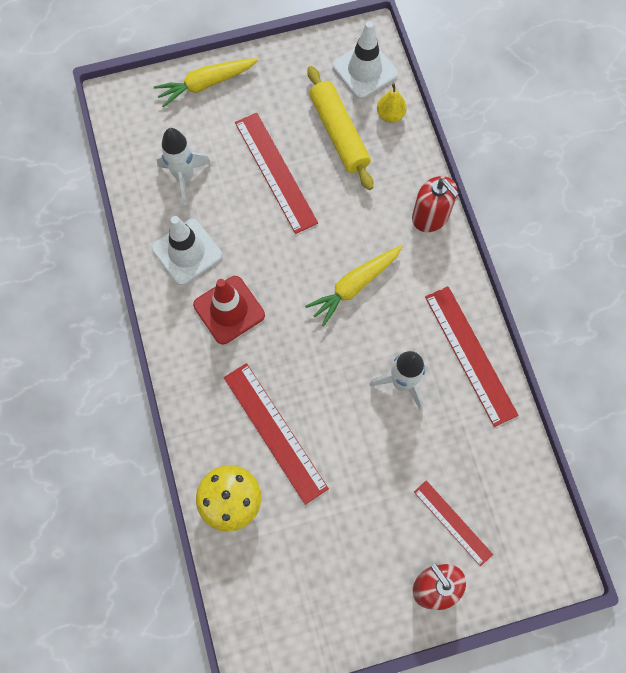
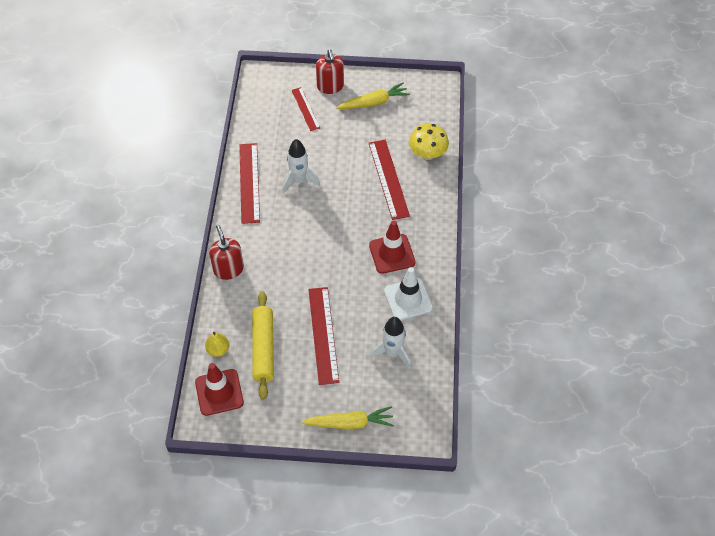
camera: 160 degrees left, 15 degrees down
yellow carrot [305,245,403,327] -> yellow carrot moved to [336,82,410,109]
white traffic cone [332,21,398,99] -> red traffic cone [195,363,244,416]

